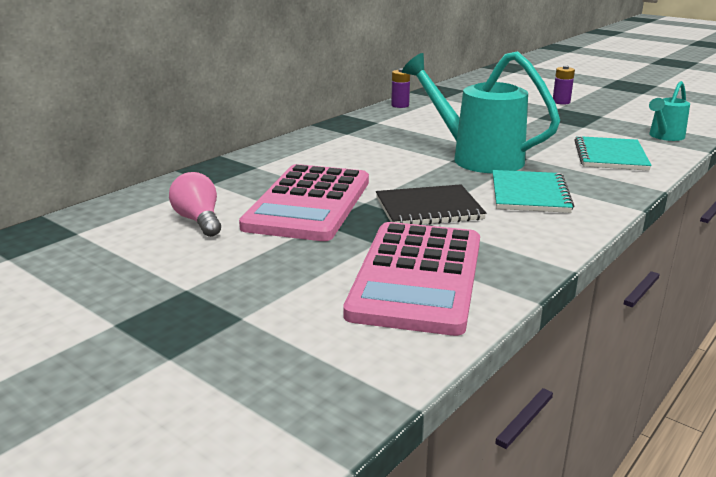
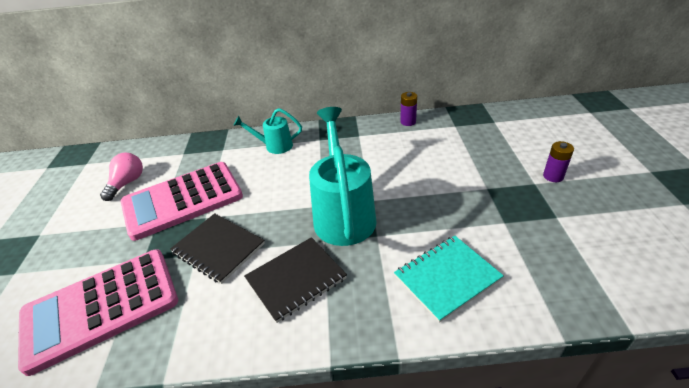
camera: 50 degrees right, 15 degrees up
turquoise notebook [492,170,574,213] -> black notebook [244,237,347,323]
turquoise watering can [649,81,690,141] -> turquoise watering can moved to [233,108,302,154]

